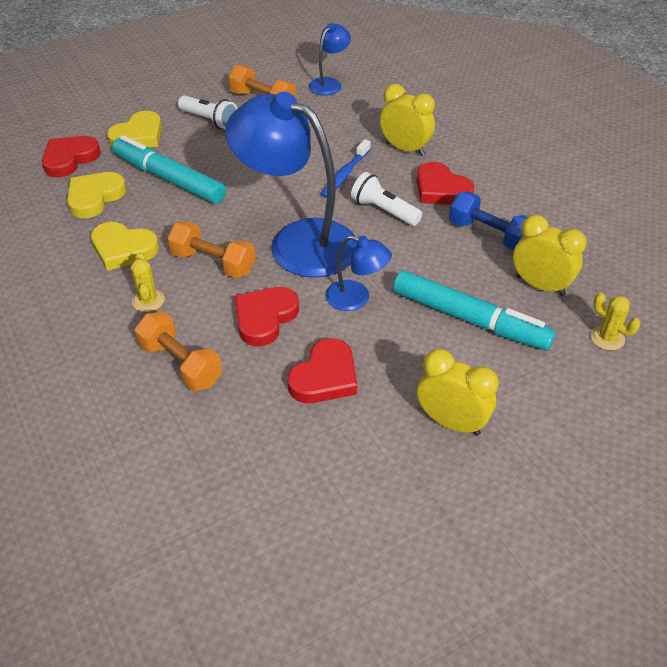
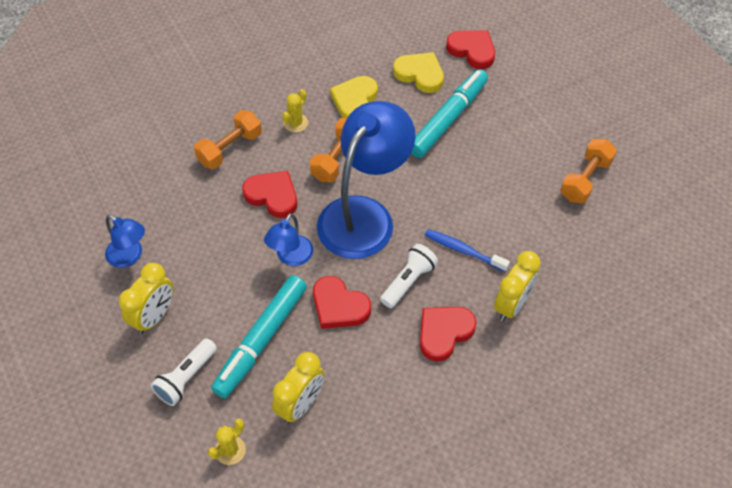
camera: 90 degrees right, 10 degrees up
yellow heart [107,111,162,147] -> none
yellow cactus [131,252,165,312] -> yellow cactus turned 45 degrees counterclockwise [282,89,308,132]
white flashlight [178,95,238,130] -> white flashlight moved to [151,338,217,406]
red heart [287,338,357,403] -> red heart moved to [313,276,371,329]
blue lamp [309,23,351,96] -> blue lamp moved to [105,215,145,268]
blue dumbbell [449,192,527,250] -> none

